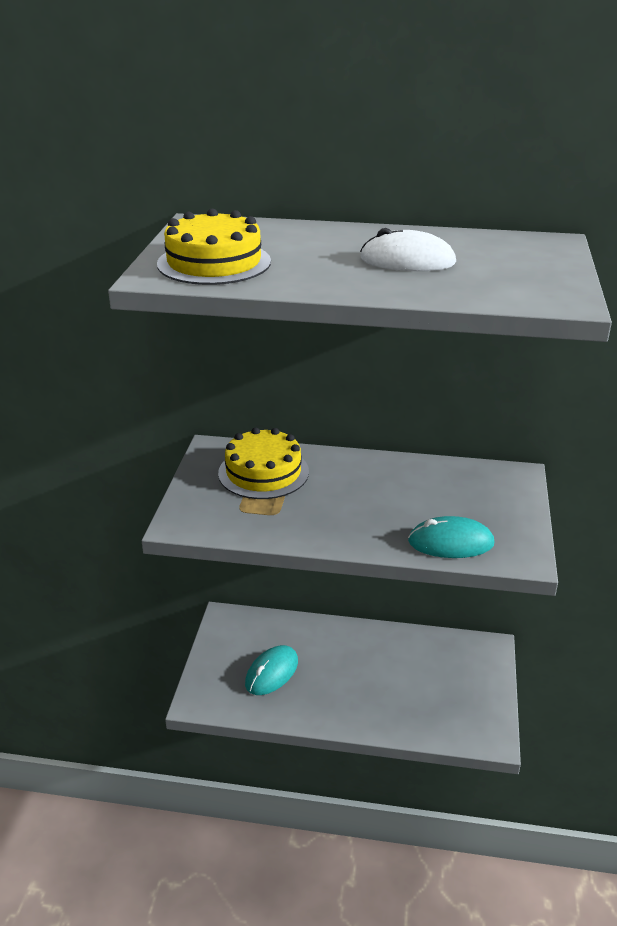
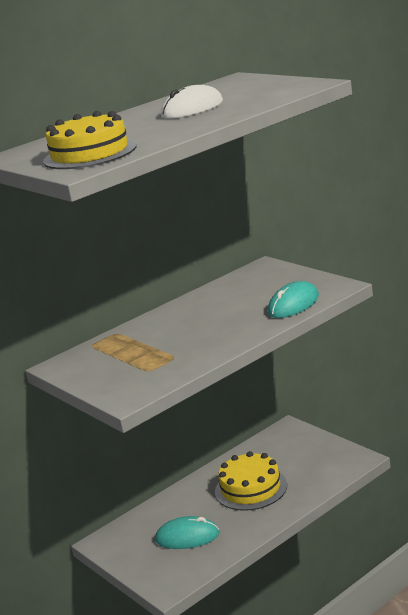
camera: 45 degrees left, 10 degrees down
yellow cake [218,427,309,499] -> yellow cake moved to [215,451,287,511]
turquoise mouse [245,645,298,695] -> turquoise mouse turned 75 degrees counterclockwise [155,516,220,549]

